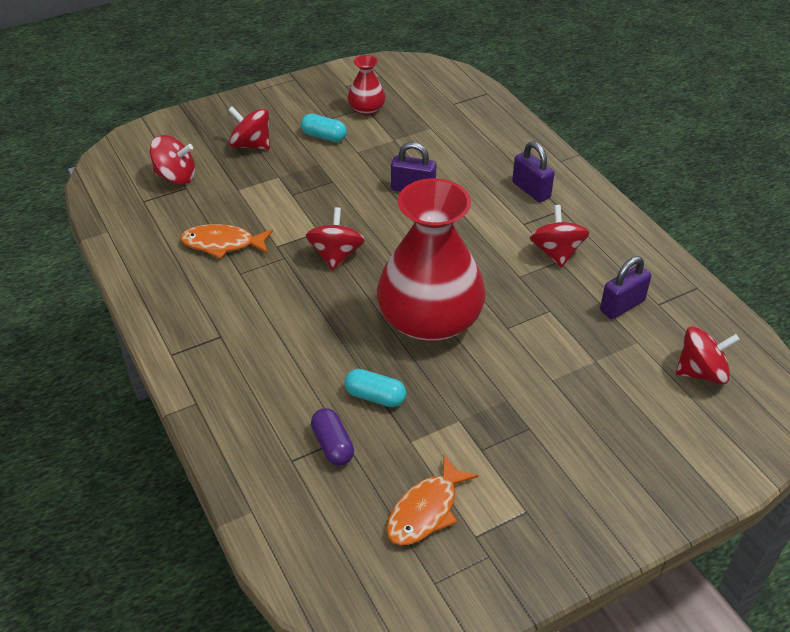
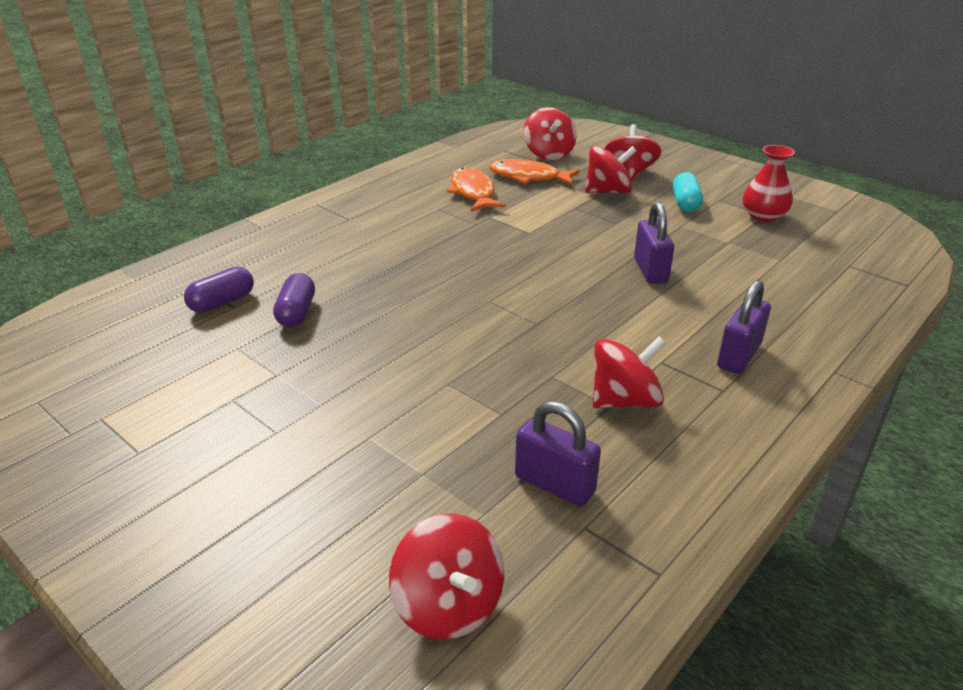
camera: 70 degrees right, 10 degrees down
red spinning top [306,207,365,270] -> red spinning top moved to [585,146,636,194]
turquoise capsule [345,369,406,407] -> purple capsule [273,273,315,327]
red vase [377,178,486,342] -> none
orange fish [386,455,479,546] -> orange fish moved to [489,159,580,186]

